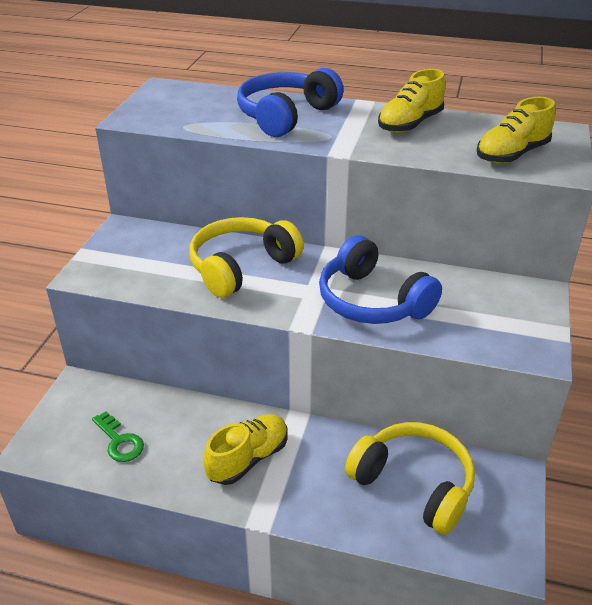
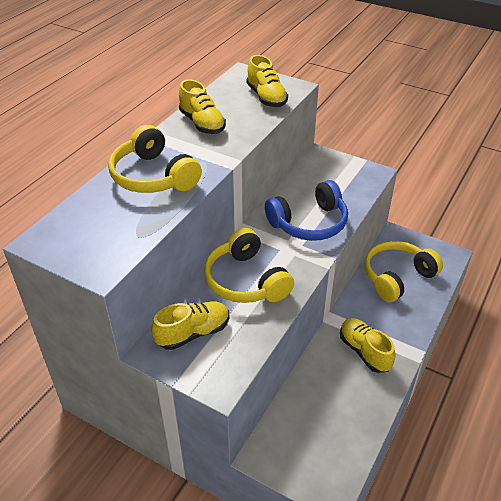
camera: 75 degrees left, 5 degrees up
green key [92,411,144,462] -> none
blue headphones [237,68,344,137] -> yellow headphones [108,125,202,193]
none -> yellow shoe [151,301,230,350]

